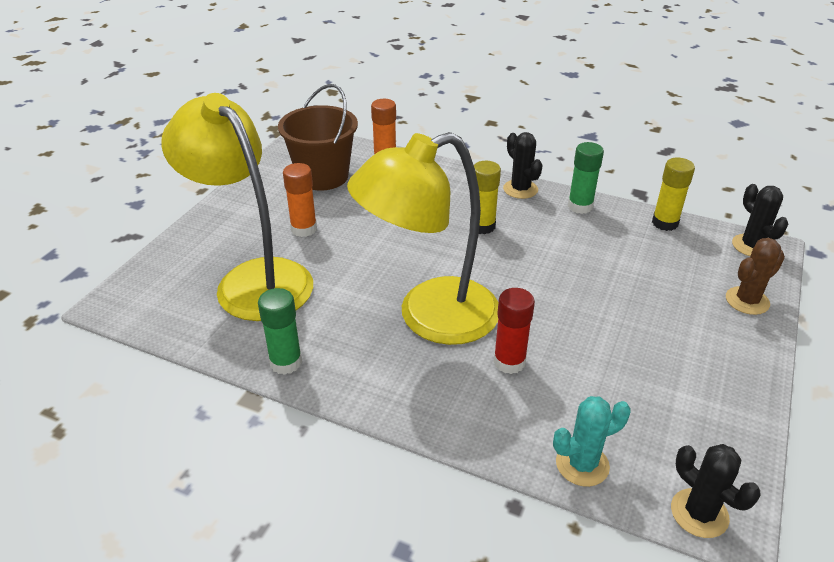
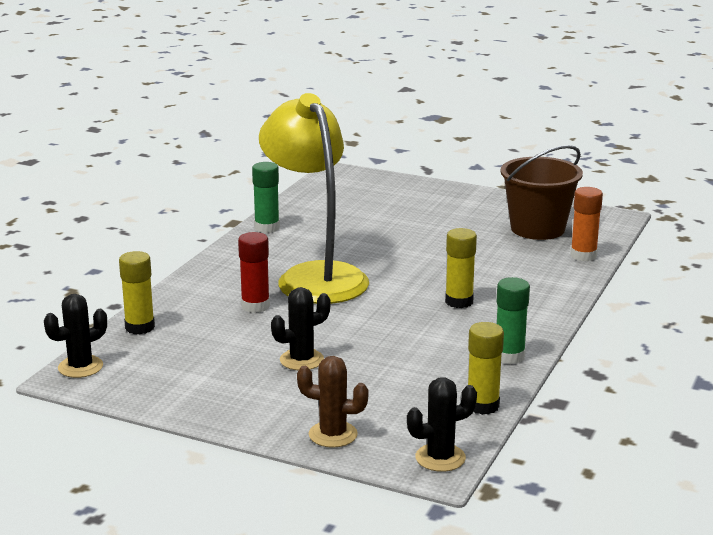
camera: 90 degrees right, 15 degrees down
yellow lamp [161,93,313,321] -> none
orange glue stick [283,163,317,237] -> none
black cactus [503,132,543,199] -> black cactus moved to [271,287,331,370]
turquoise cactus [553,396,631,487] -> yellow glue stick [119,251,155,334]
brown cactus [726,238,785,315] -> brown cactus turned 45 degrees counterclockwise [297,356,369,448]

